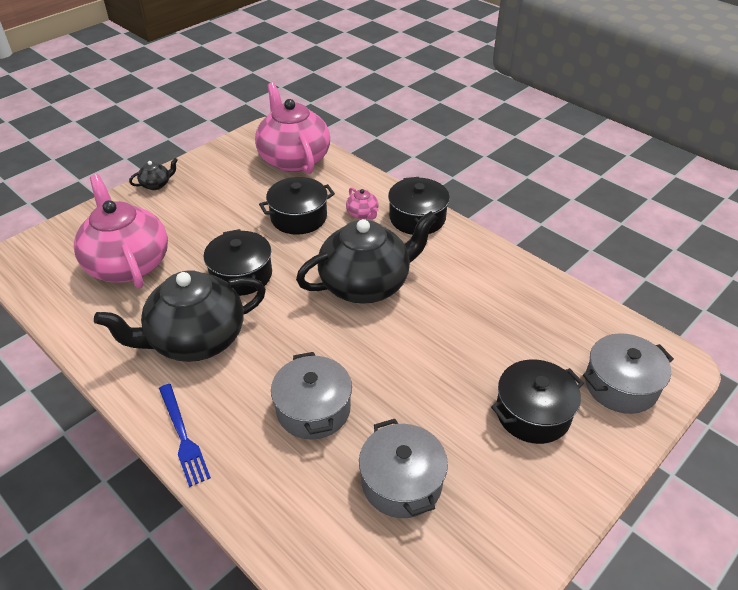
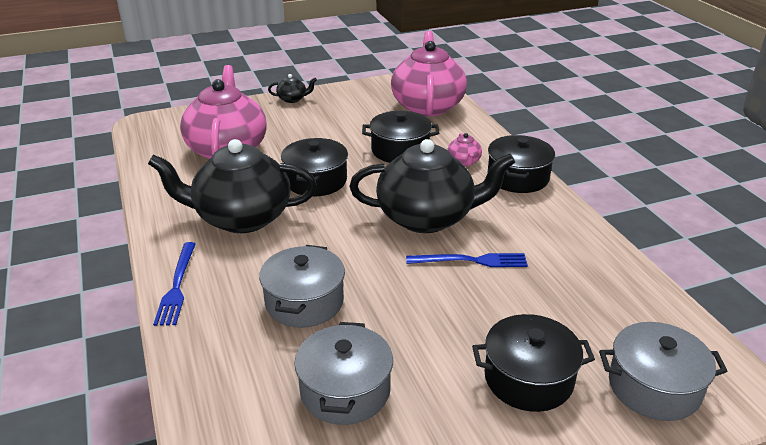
camera: 25 degrees right, 10 degrees down
none -> blue fork [406,253,528,267]

